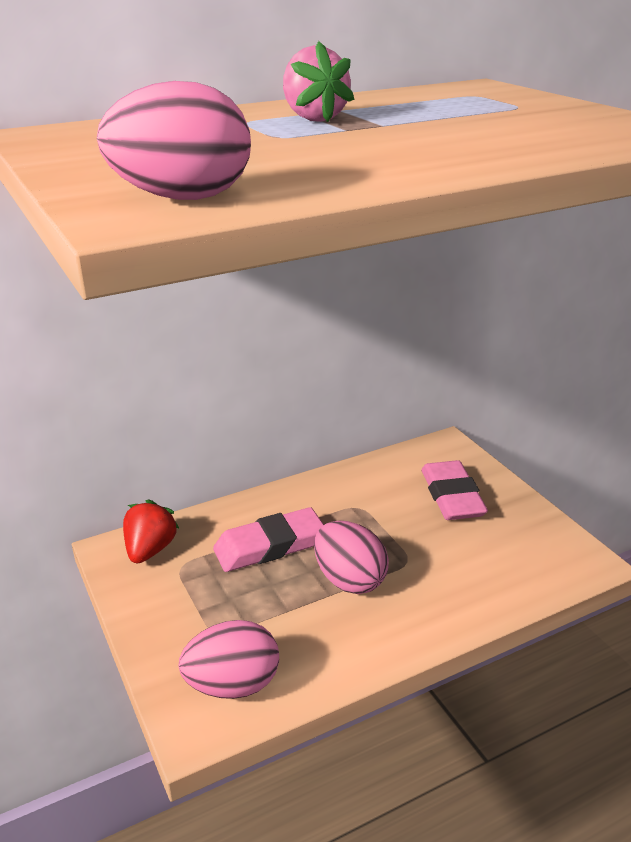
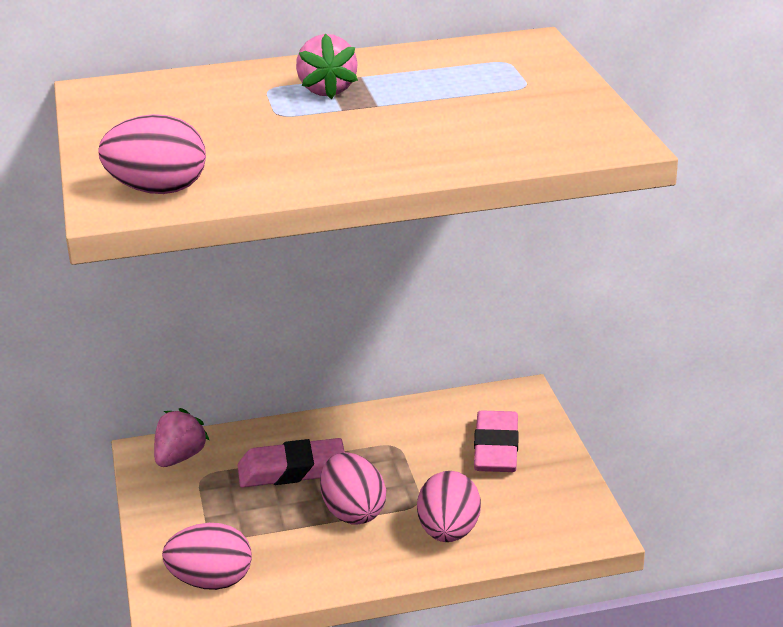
camera: 15 degrees right, 0 degrees up
red strawberry [123,500,179,563] -> pink strawberry [154,408,209,467]
none -> pink egg [417,471,481,542]

